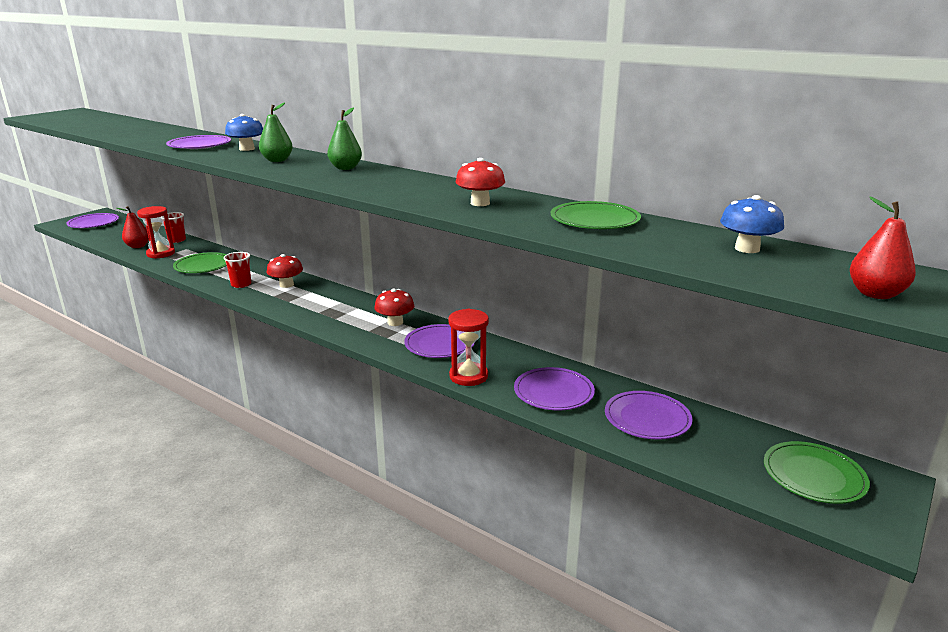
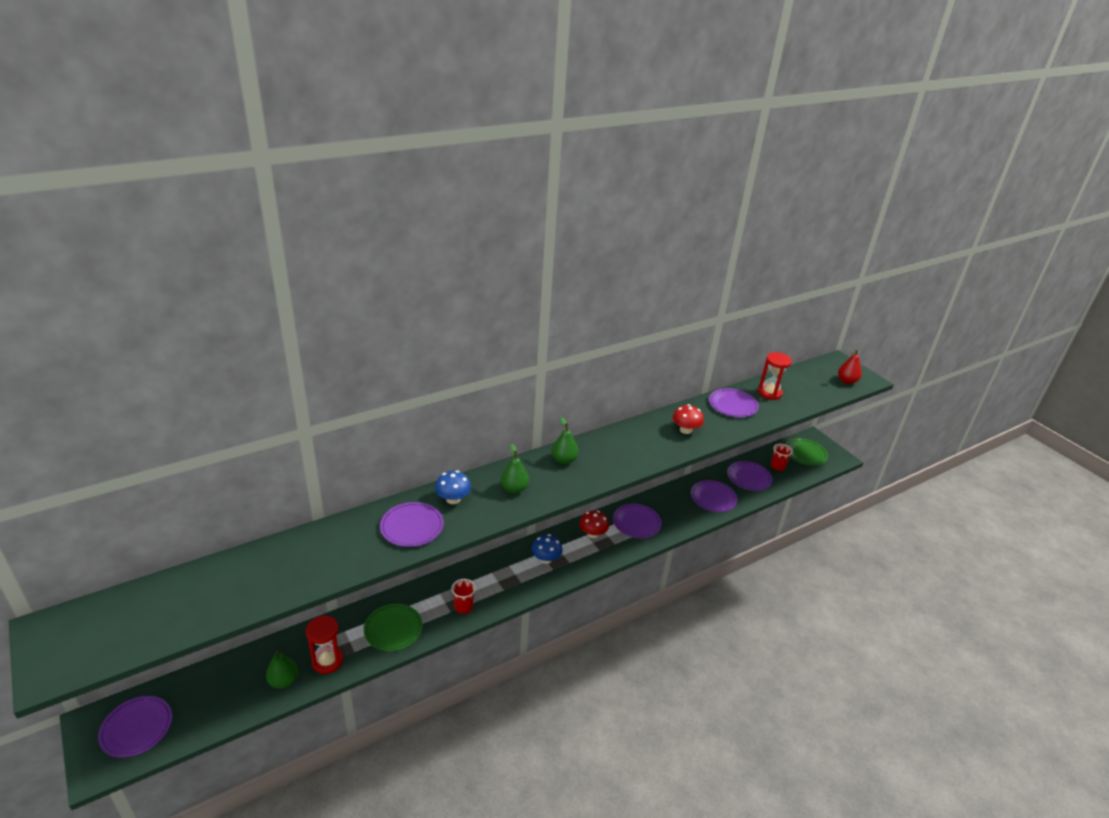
camera: 70 degrees left, 10 degrees up
red pear [117,206,149,248] -> green pear [266,651,298,689]
red cup [164,212,186,243] -> red cup moved to [771,444,793,471]
red mushroom [267,254,303,288] -> none
red hourglass [448,309,489,386] -> red hourglass moved to [758,352,792,400]
green plate [551,201,641,229] -> purple plate [709,388,759,417]
blue mushroom [720,195,784,253] -> blue mushroom moved to [532,534,563,564]

